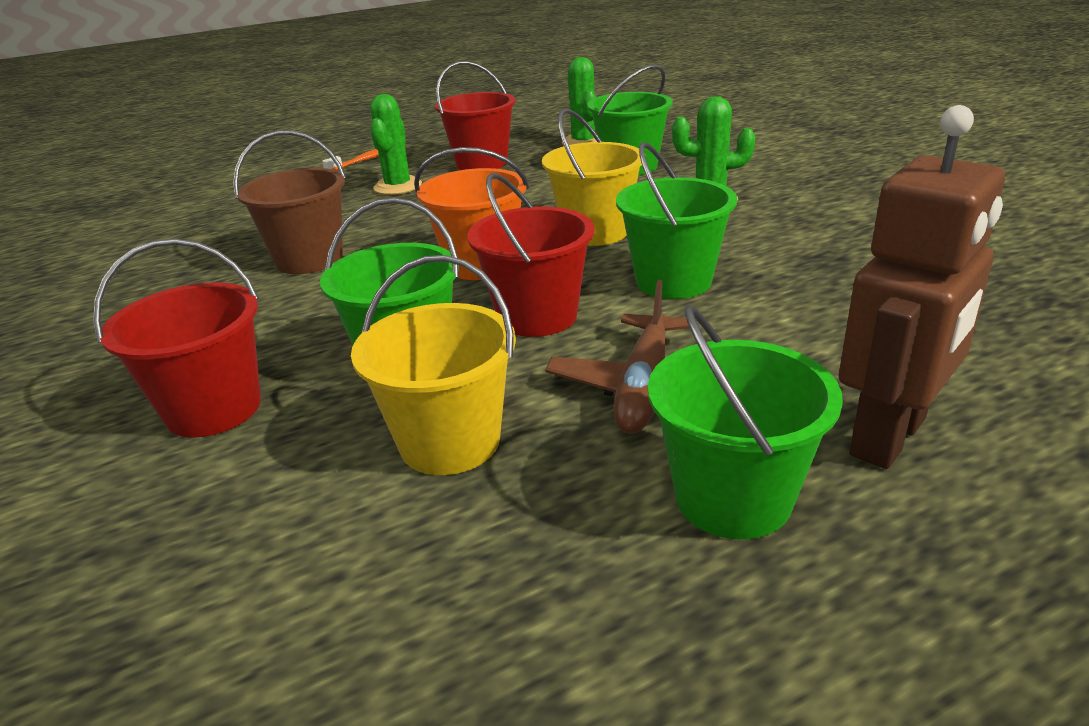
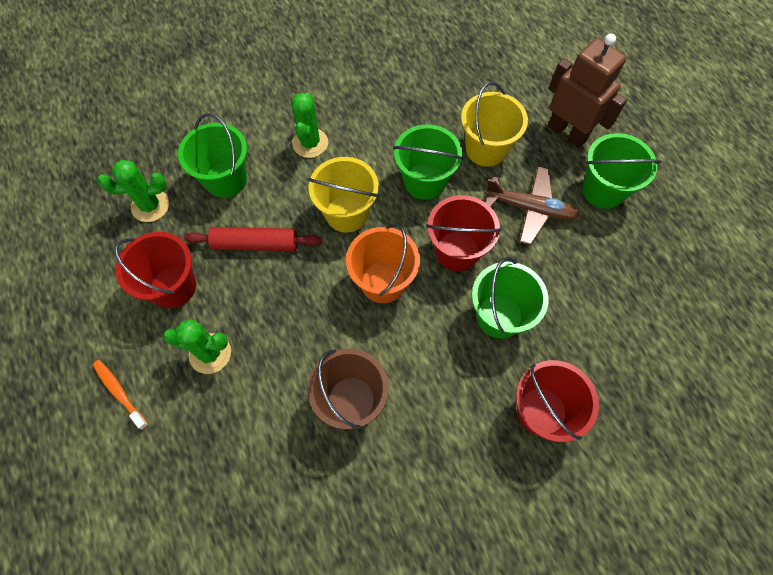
camera: 90 degrees left, 35 degrees up
yellow bucket [351,255,516,475] -> yellow bucket moved to [461,82,528,167]
none -> red rolling pin [184,227,322,251]

